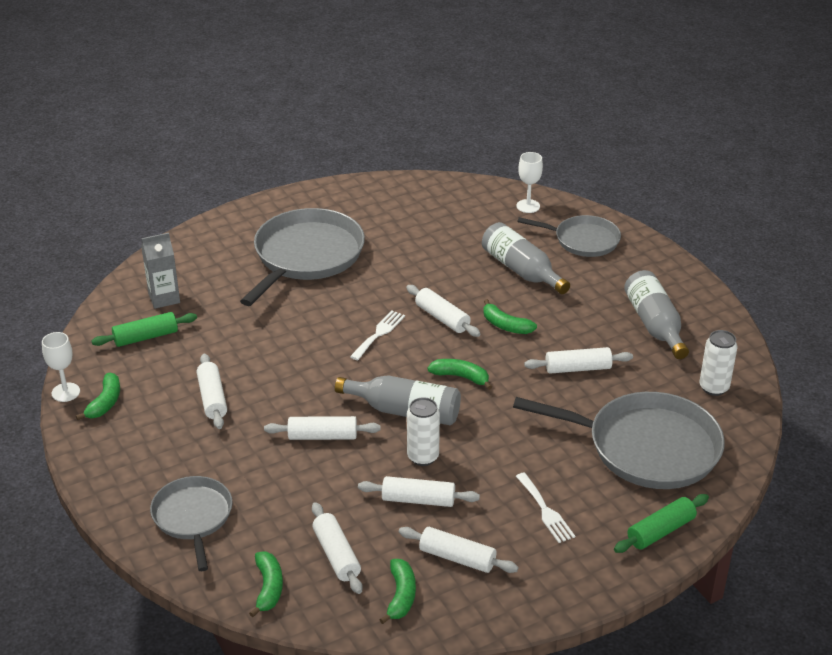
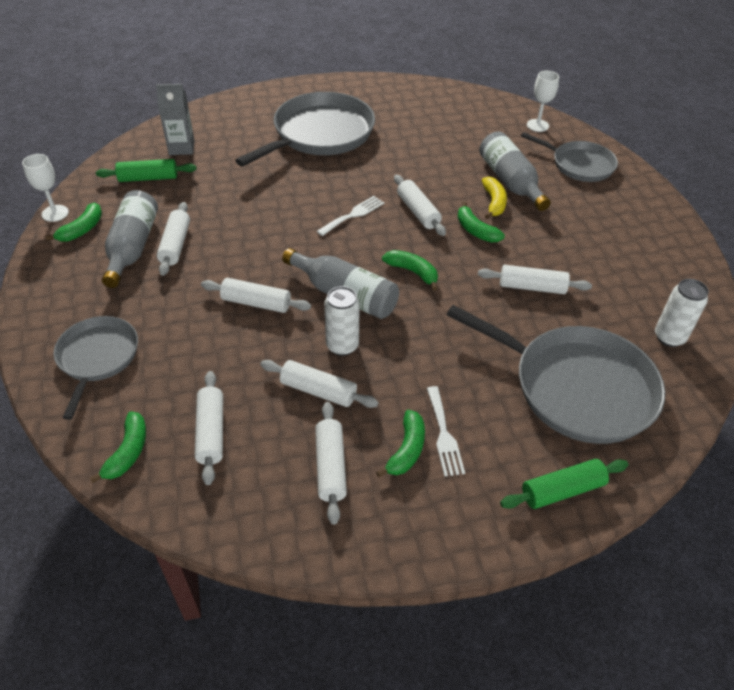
camera: 15 degrees right, 10 degrees up
green banana [380,559,416,624] -> green banana moved to [376,410,425,477]
white rolling pin [399,527,518,573] -> white rolling pin turned 45 degrees clockwise [315,402,347,525]
grey bottle [624,270,689,359] -> grey bottle moved to [102,190,158,288]
none -> yellow banana [482,176,507,219]

